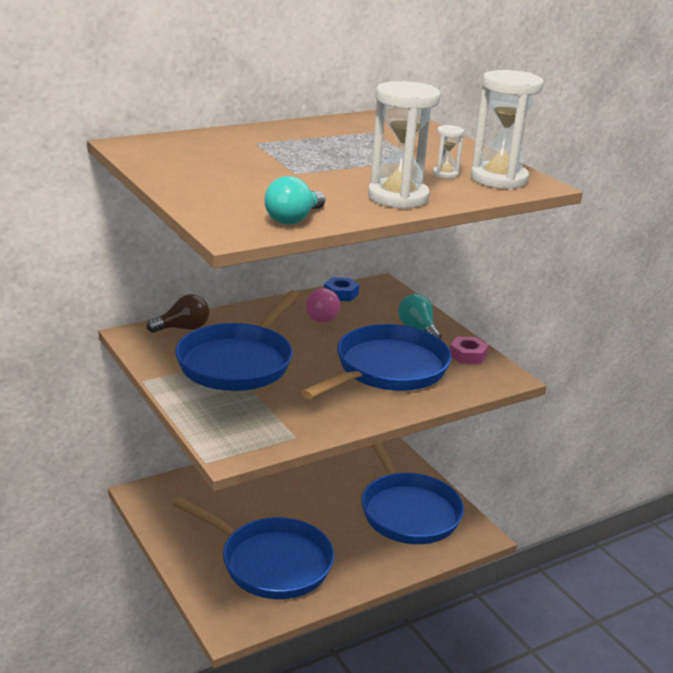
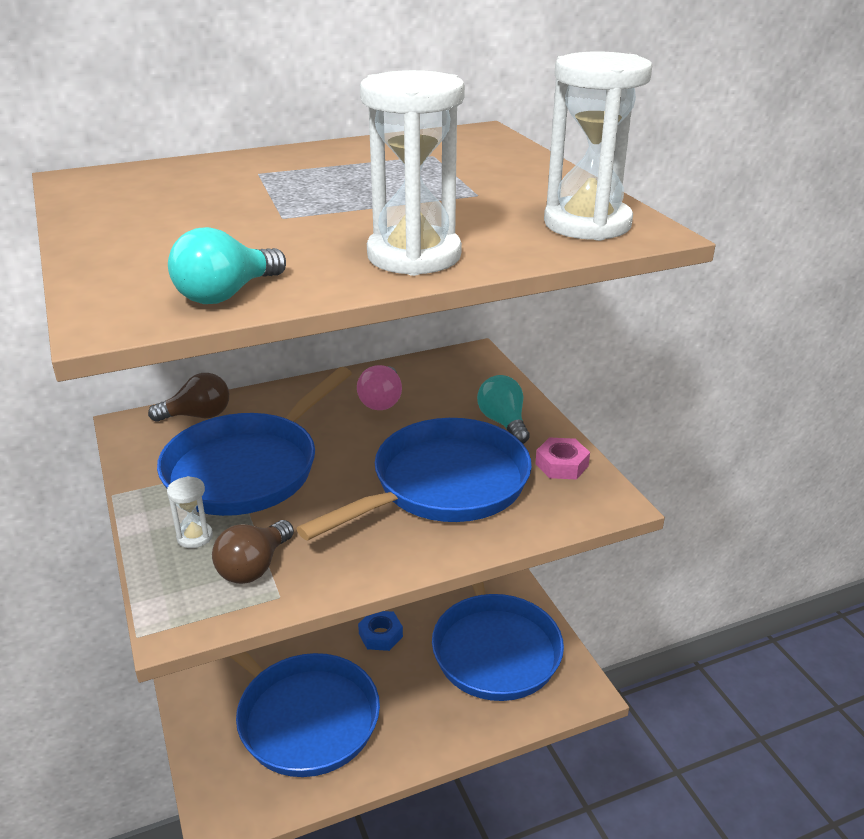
camera: 10 degrees right, 5 degrees up
blue nut [324,277,359,301] -> blue nut moved to [358,611,403,651]
white hourglass [433,125,464,179] -> white hourglass moved to [167,476,213,548]
none -> brown light bulb [212,520,294,584]

